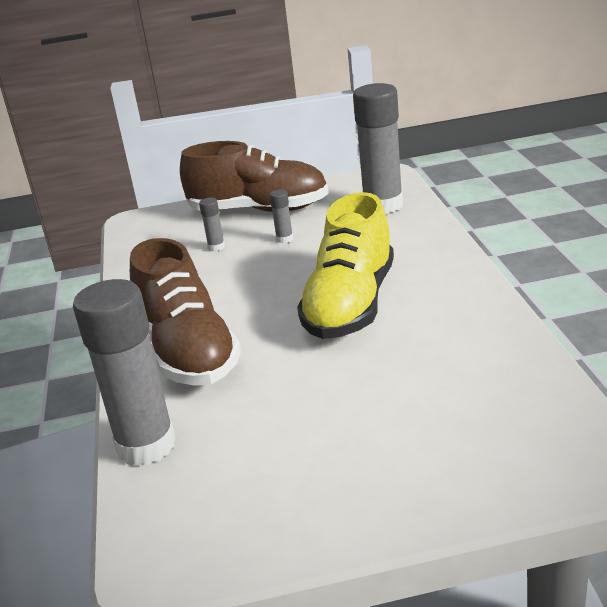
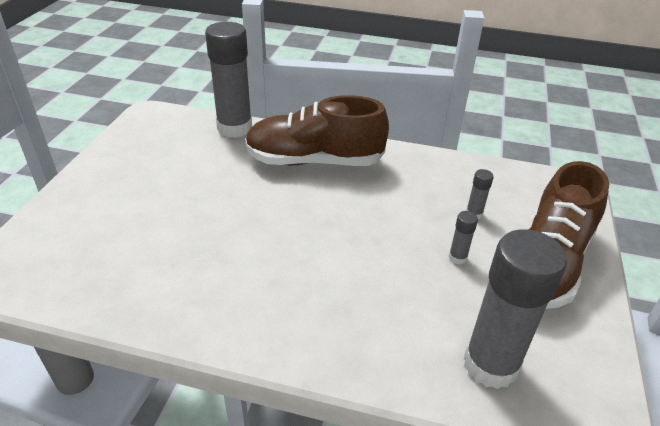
camera: 110 degrees right, 10 degrees up
yellow shoe [297,192,394,339] -> none

